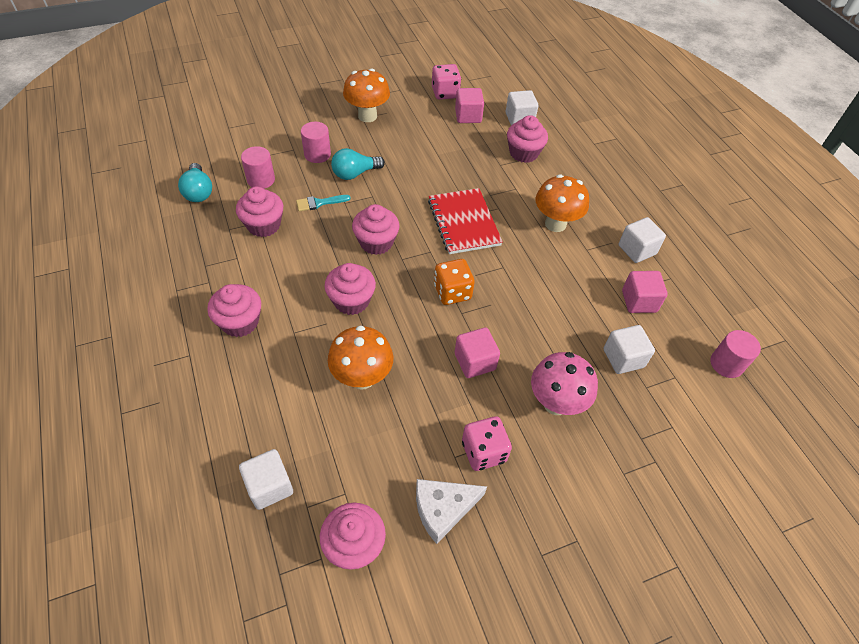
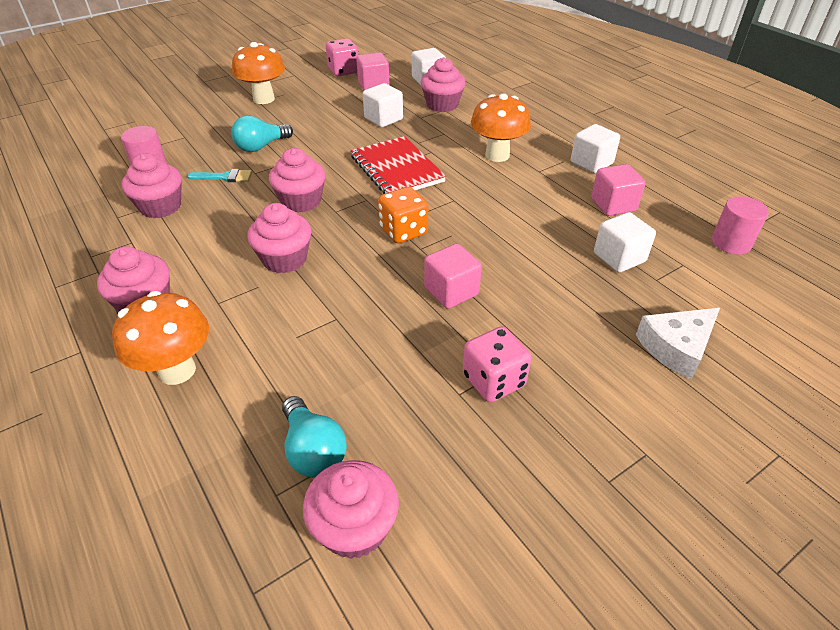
camera: 10 degrees left, 10 degrees down
turquoise light bulb [178,163,212,202] -> turquoise light bulb moved to [282,396,347,477]
white cube [239,449,293,510] -> white cube moved to [363,83,403,127]
turquoise brush [296,195,351,212] -> turquoise brush turned 150 degrees counterclockwise [187,169,252,182]
pink cylinder [301,122,331,163] -> none
orange mushroom [328,325,393,390] -> orange mushroom moved to [112,291,209,385]
white cheese [416,479,487,544] -> white cheese moved to [636,308,720,379]
pink mushroom [531,352,598,415] -> none

